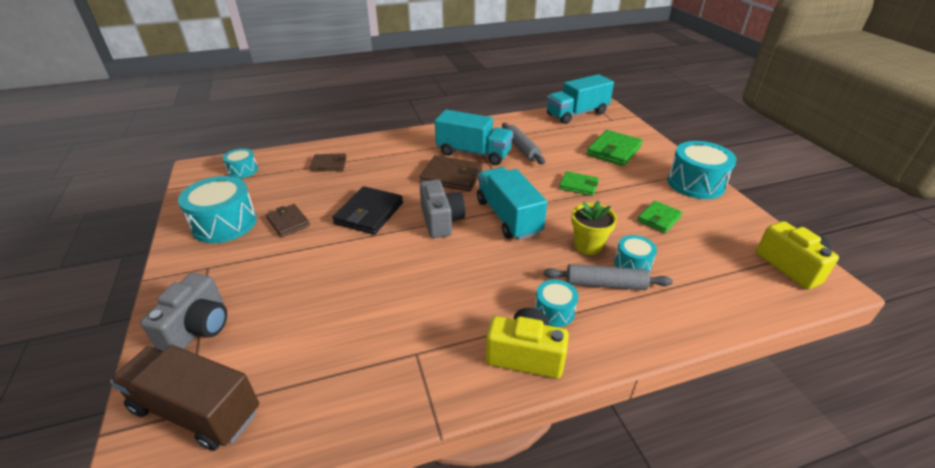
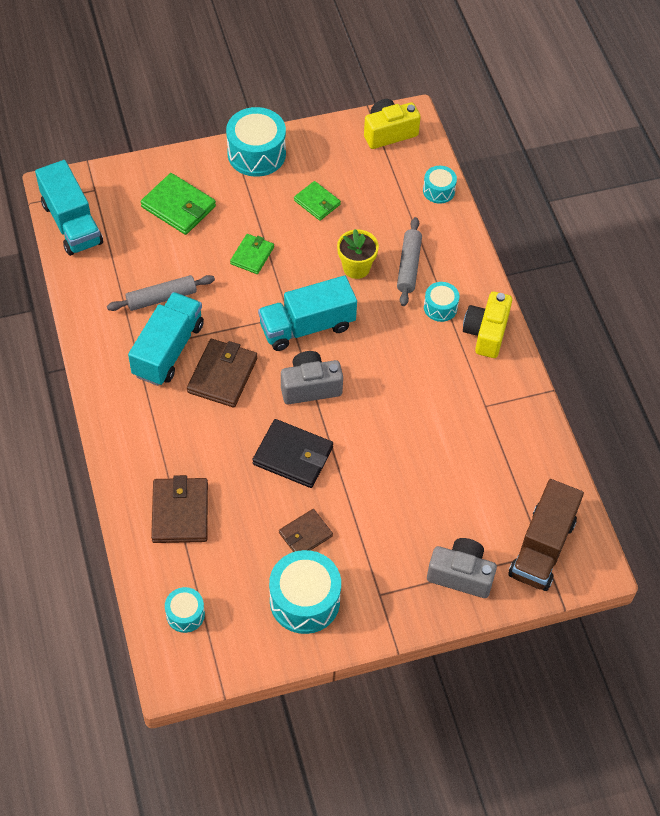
camera: 90 degrees left, 20 degrees up
brown wallet [310,153,346,172] -> brown wallet [151,475,208,543], size x1.58
turquoise drum [614,235,657,272] -> turquoise drum moved to [423,166,457,204]

